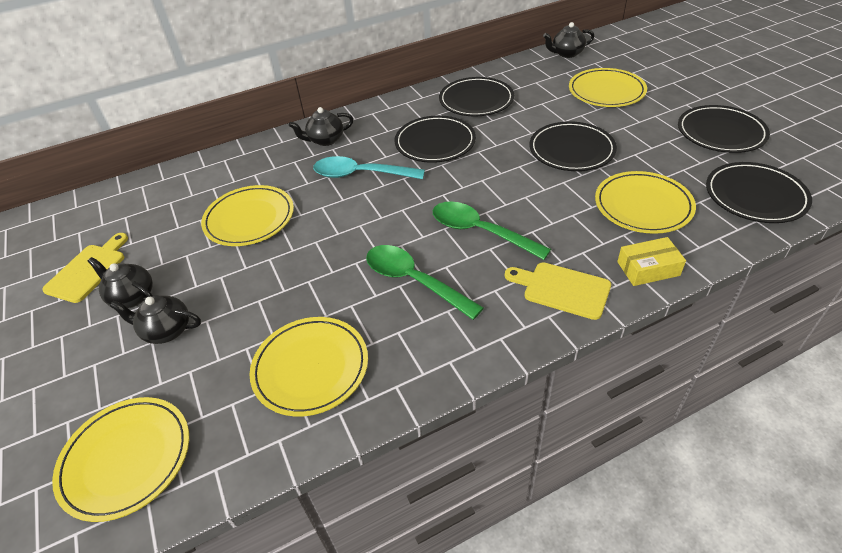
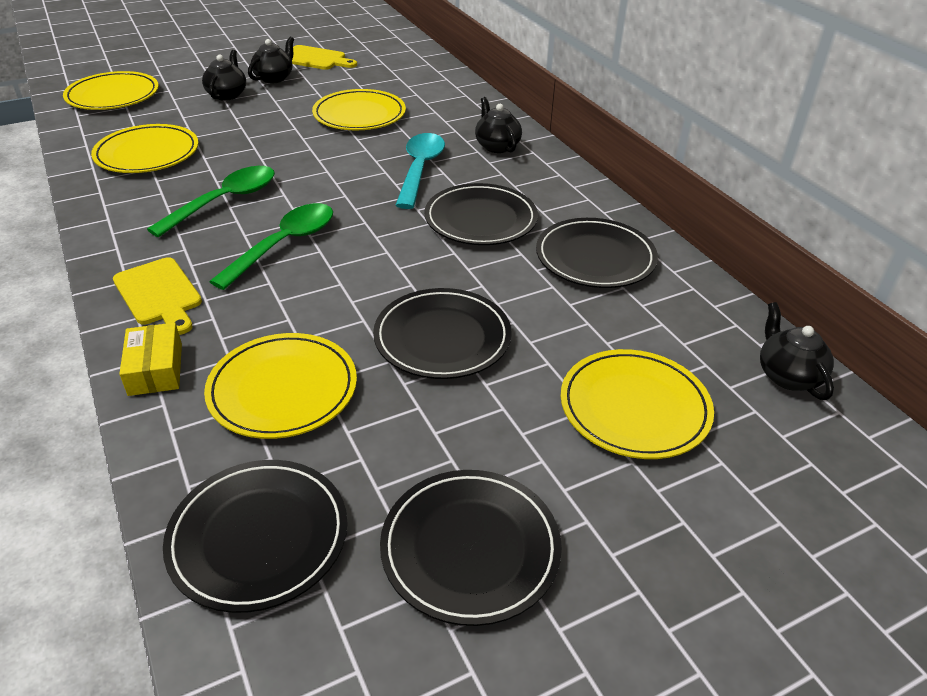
camera: 85 degrees right, 5 degrees down
yellow cutting board [505,262,611,320] -> yellow cutting board turned 120 degrees clockwise [113,257,202,335]

